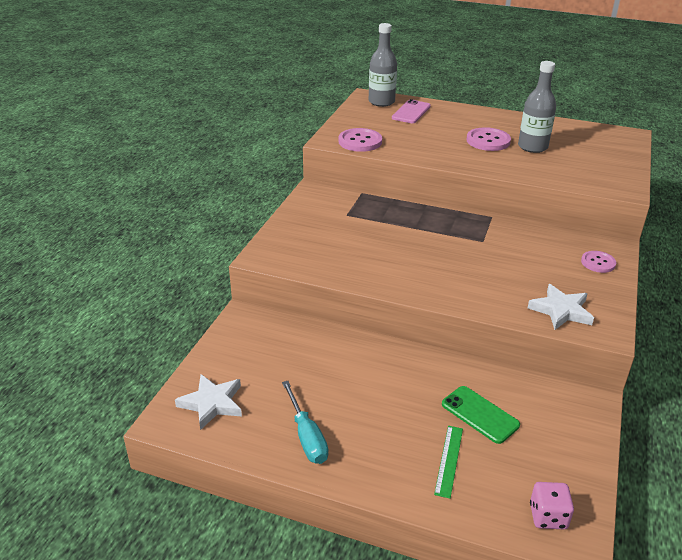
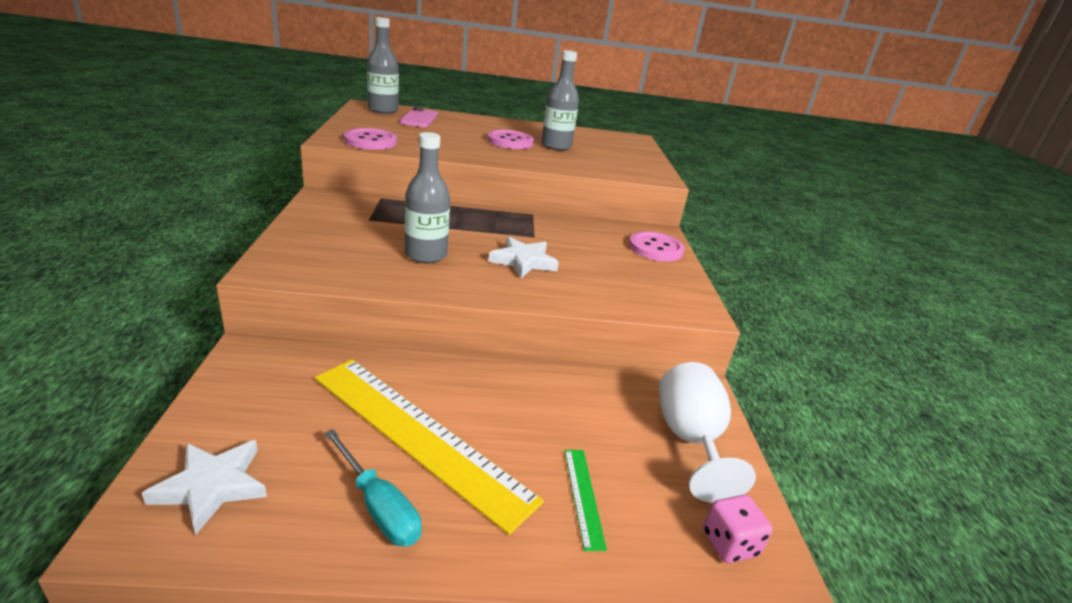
camera: 25 degrees left, 5 degrees down
green phone [442,386,520,444] -> none
white star [528,284,594,330] -> white star moved to [488,236,559,278]
pink button [581,251,616,273] -> pink button [629,231,685,262], size x1.54
none -> yellow ruler [315,359,544,535]
none -> grey bottle [404,132,450,263]
none -> white goblet [659,362,756,503]

